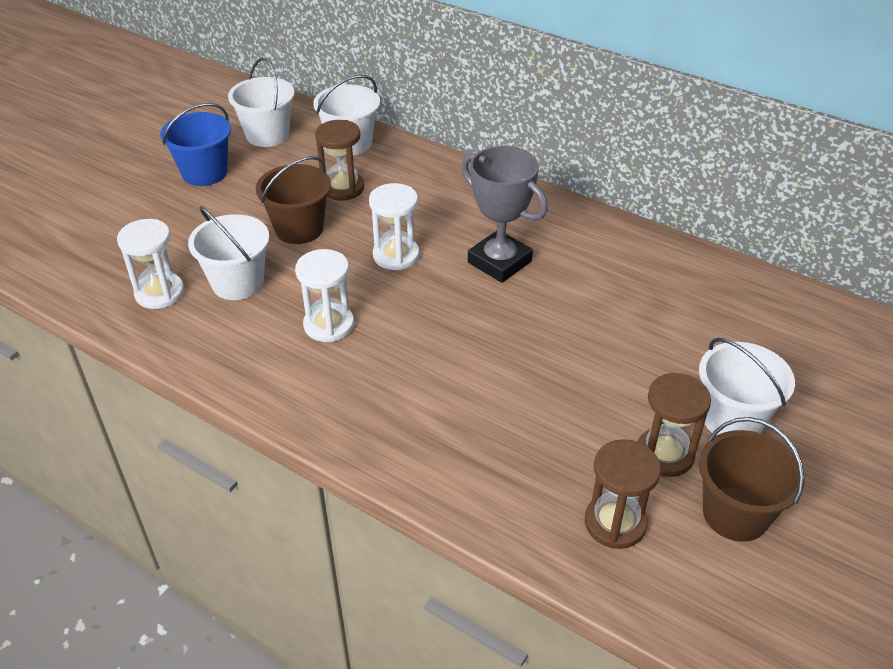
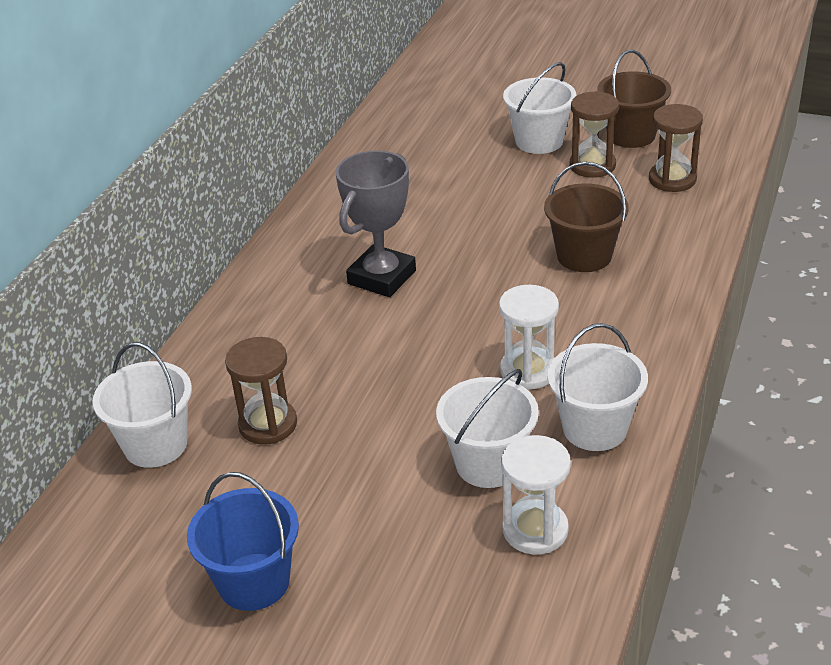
camera: 100 degrees left, 5 degrees down
white bucket [228,58,295,147] -> white bucket moved to [547,323,648,451]
brown bucket [256,156,331,244] -> brown bucket moved to [544,162,628,272]
white hourglass [369,183,420,270] -> none

